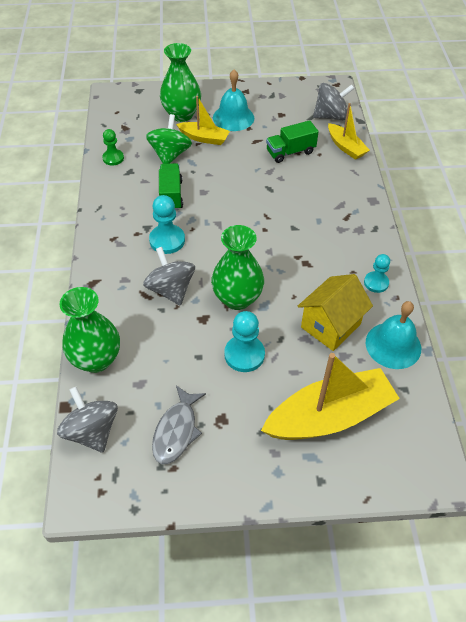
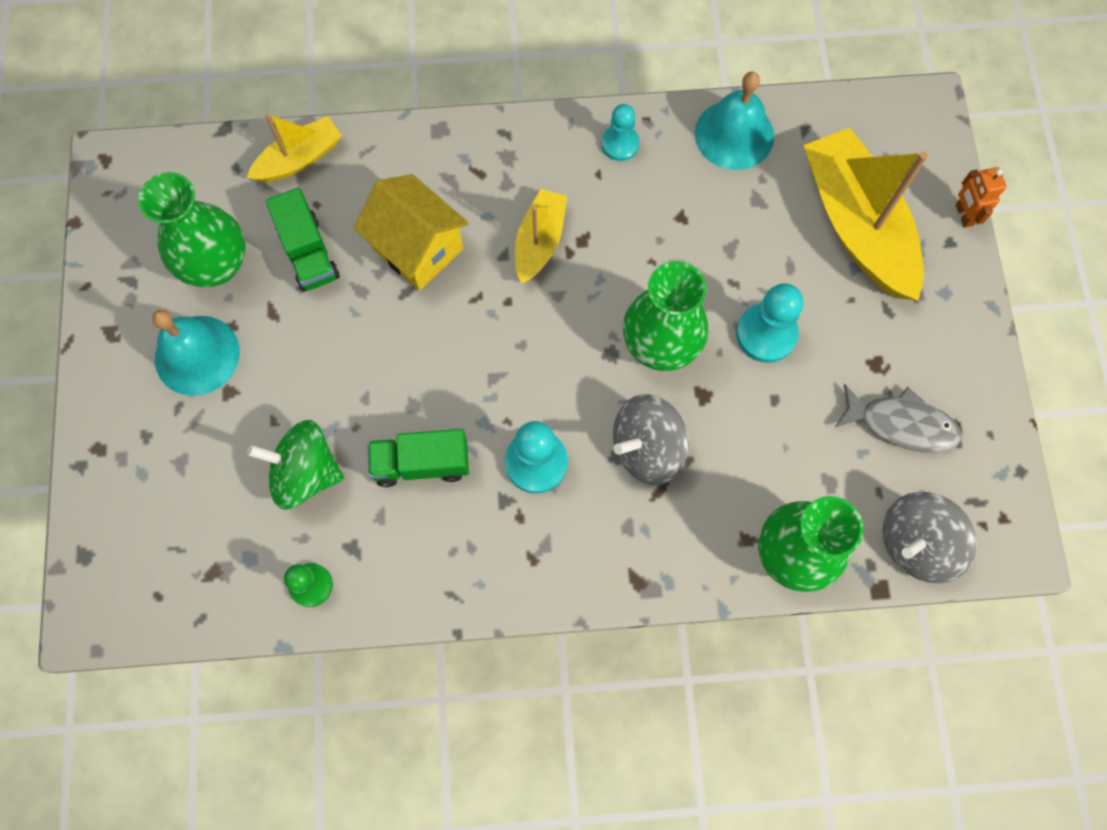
camera: 90 degrees left, 20 degrees up
green vase [160,43,201,122] -> green vase moved to [138,172,246,287]
yellow boat [176,96,230,145] -> yellow boat moved to [515,189,568,284]
yellow house [298,274,373,351] -> yellow house moved to [354,174,469,291]
grey spinning top [313,83,355,120] -> none
none -> orange robot [956,167,1007,228]

